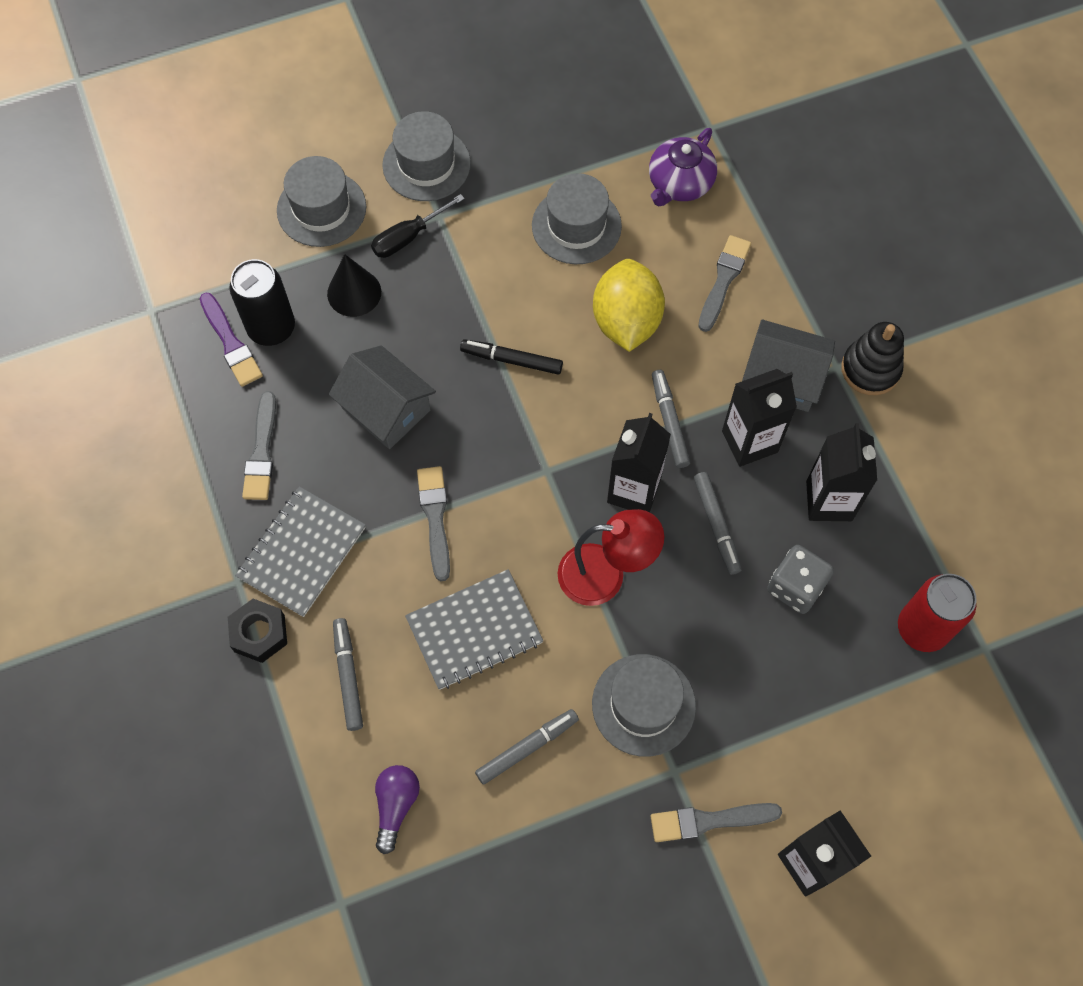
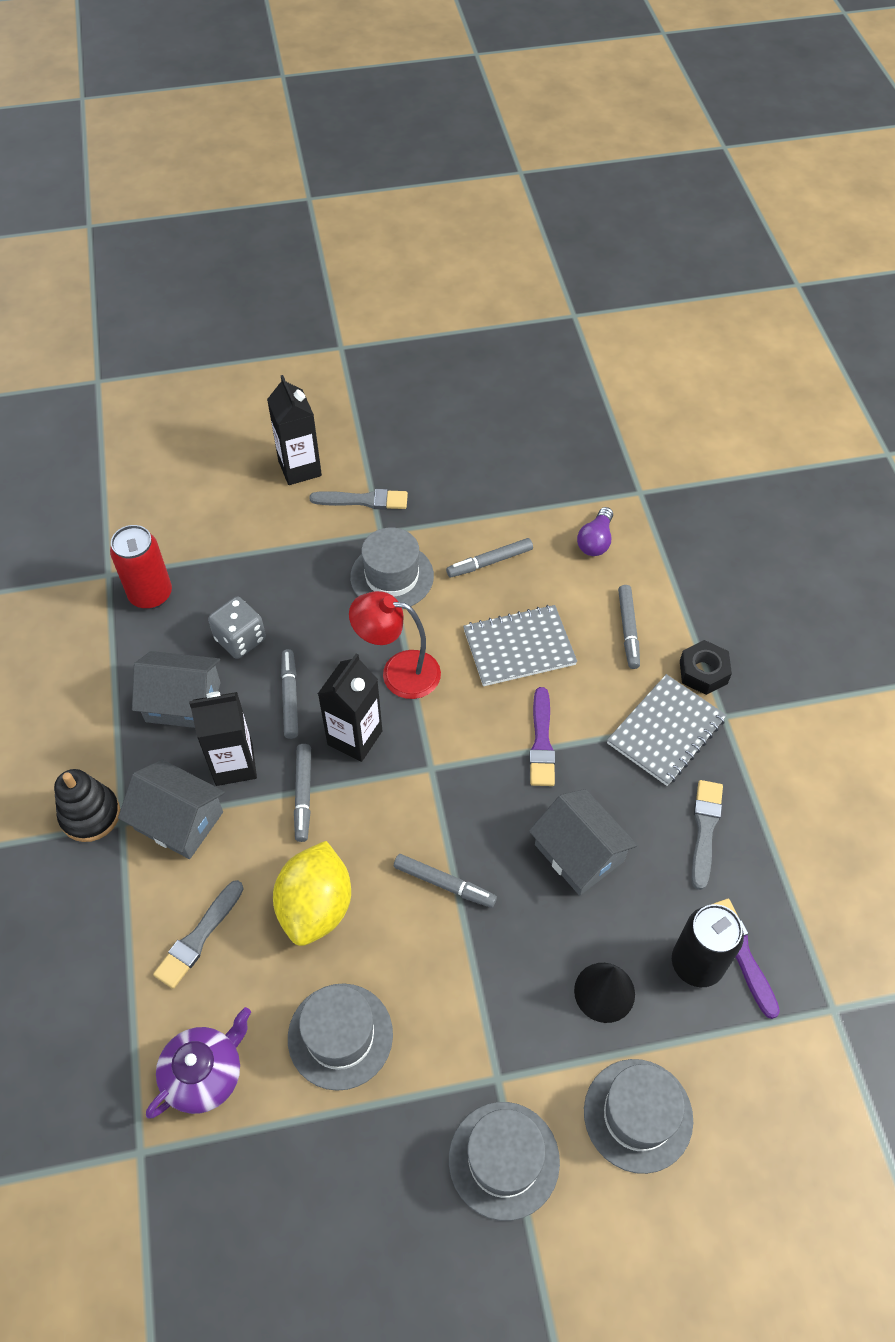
camera: 170 degrees left, 10 degrees down
black screwdriver [371,194,465,258] -> none
grey brush [417,466,450,581] -> purple brush [529,687,555,786]
black marker [460,339,563,375] -> grey marker [394,854,497,908]
black carton [806,423,877,521] -> grey house [132,651,221,728]

